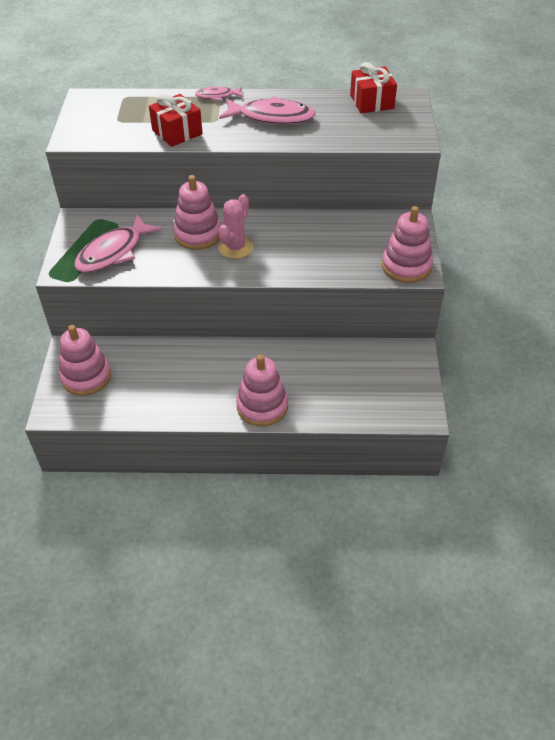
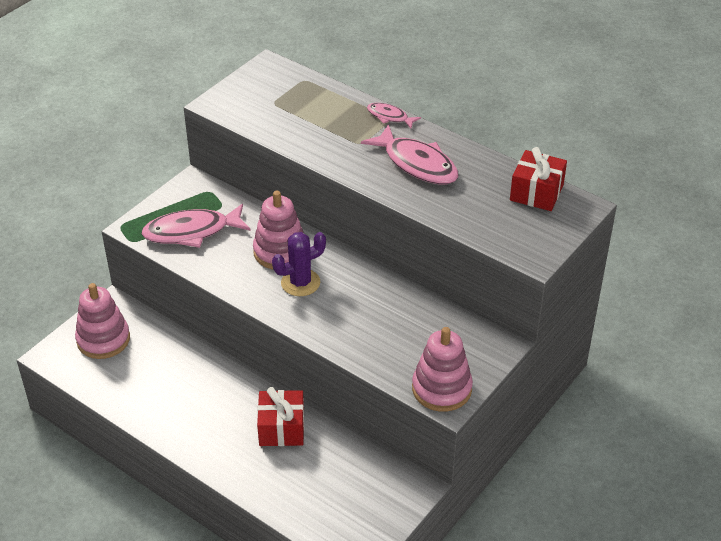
camera: 35 degrees right, 5 degrees down
red gift [149,94,203,147] -> red gift moved to [257,387,304,446]
pink cactus [218,194,253,259] -> purple cactus [272,232,326,296]
pink stacking toy [236,355,288,426] -> none

